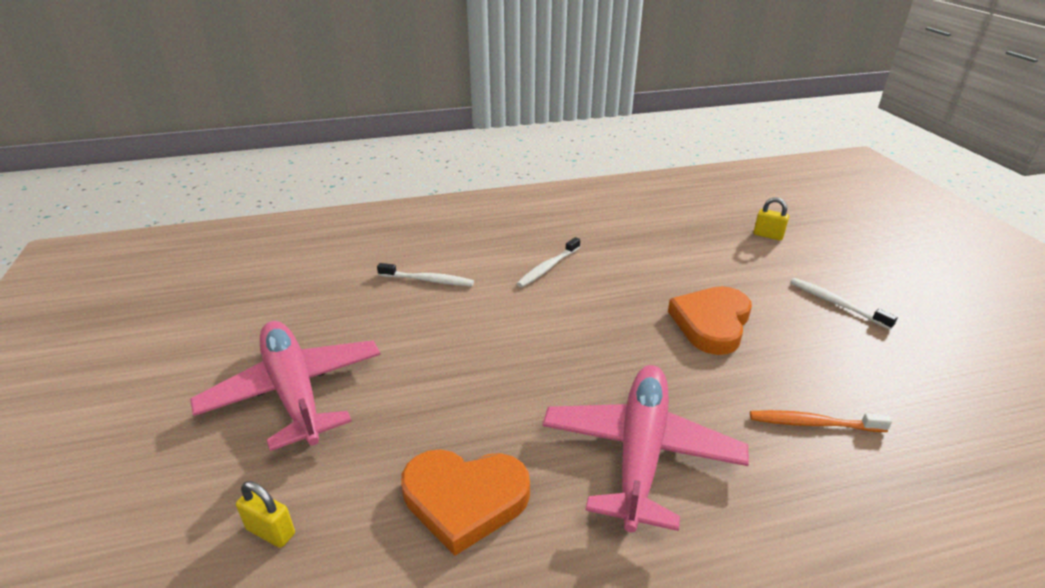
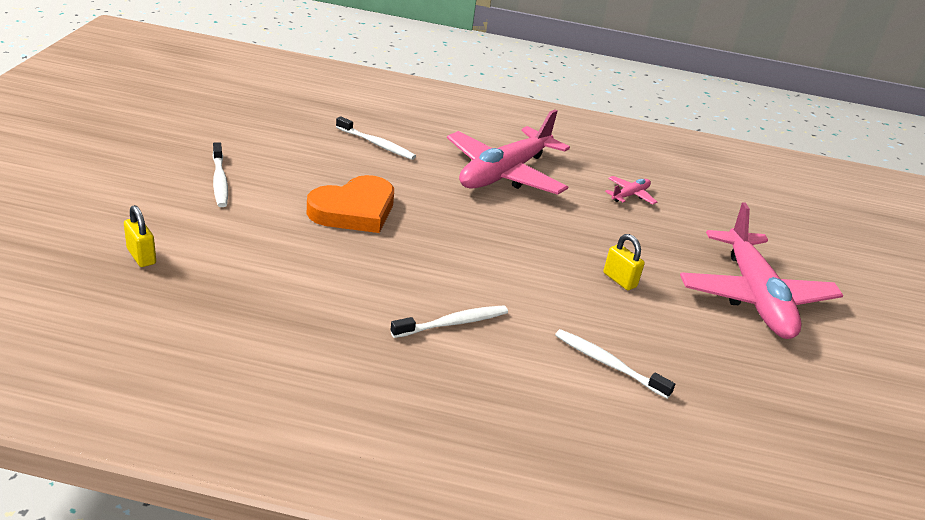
camera: 160 degrees left, 0 degrees up
yellow padlock [236,481,295,548] -> yellow padlock moved to [603,234,645,290]
orange heart [401,449,530,556] -> pink plane [605,176,657,204]
orange toothbrush [750,410,892,432] -> white toothbrush [336,116,416,160]

